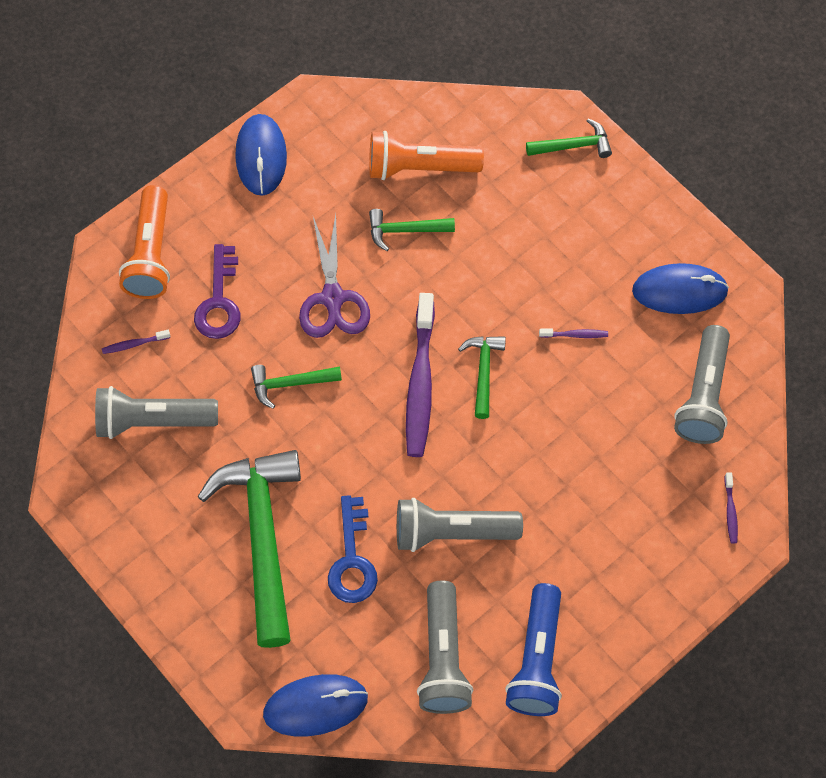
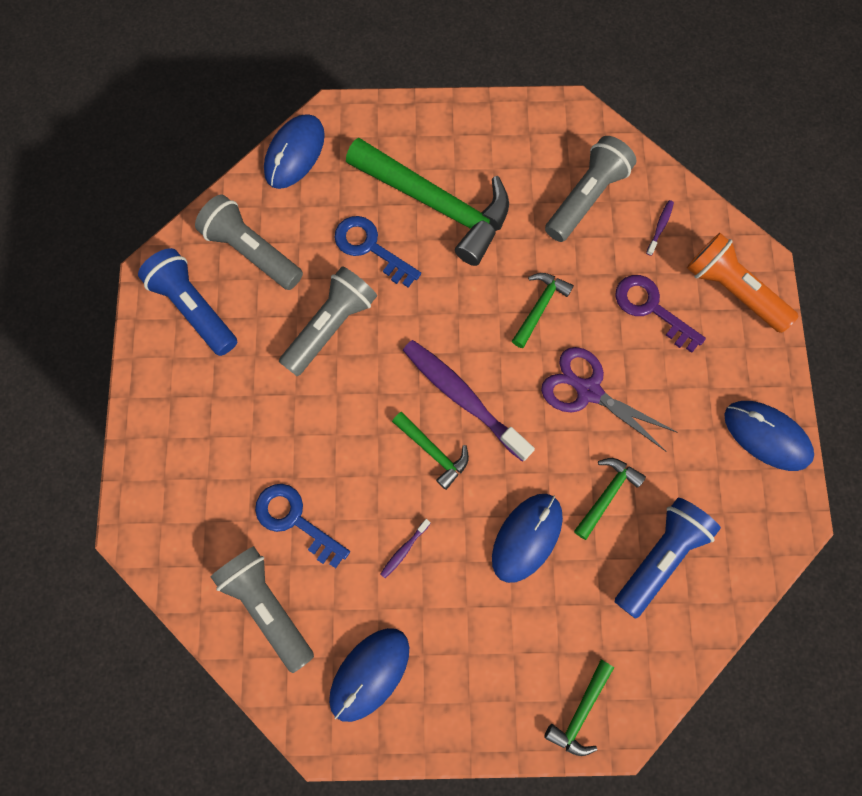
camera: 130 degrees right, 10 degrees up
orange flashlight [369,131,484,180] -> blue flashlight [615,498,721,619]
purple toothbrush [725,473,738,544] -> none
none -> blue key [255,484,350,568]
none -> blue mouse [492,494,563,583]

